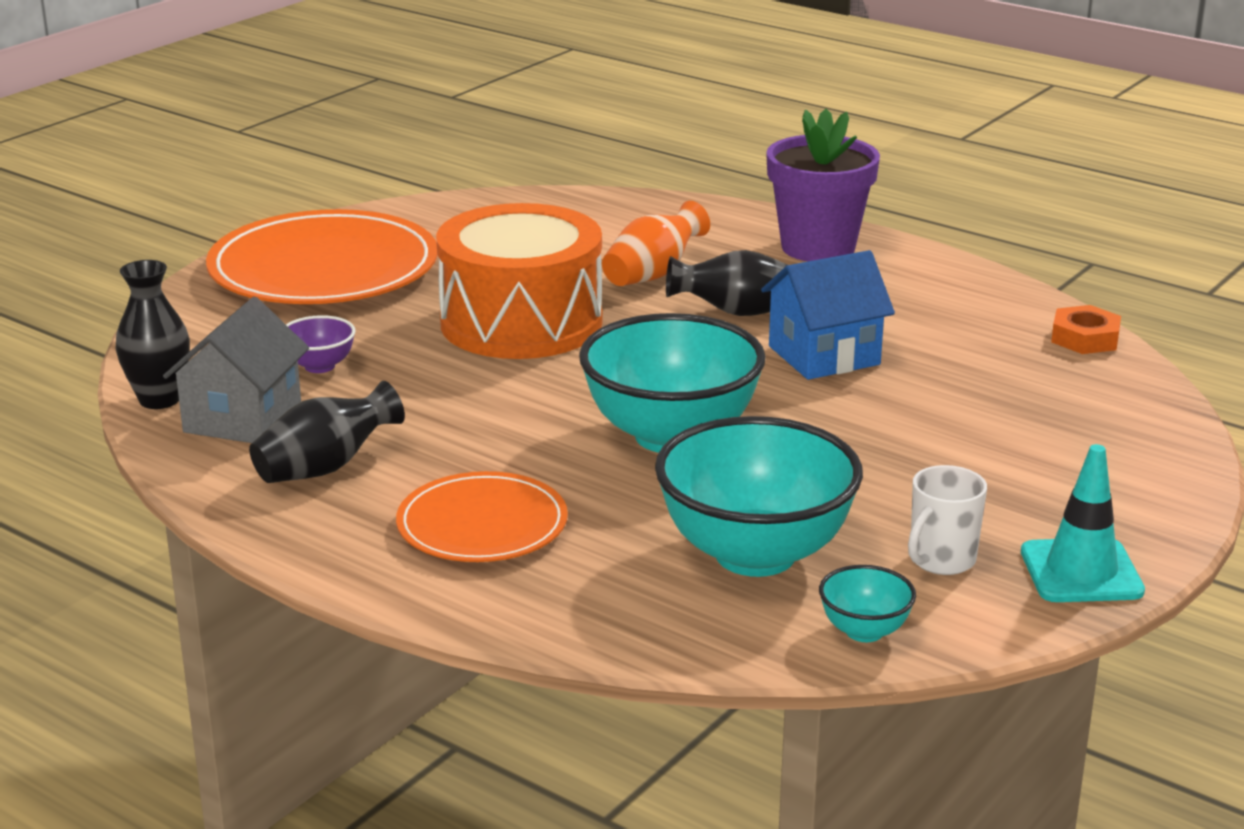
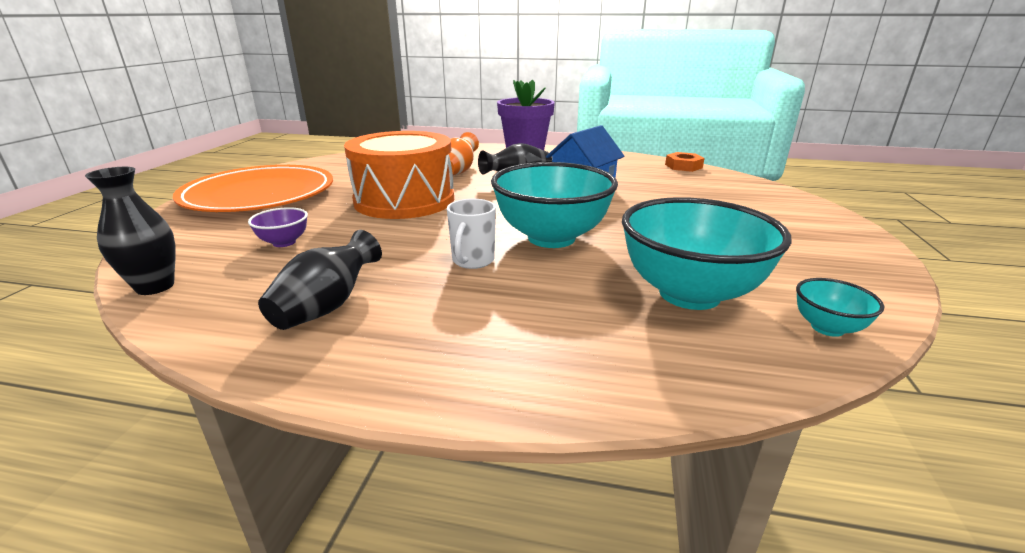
camera: 25 degrees left, 0 degrees up
grey house [163,297,309,443] -> none
orange plate [396,471,568,562] -> none
white mug [908,465,987,575] -> white mug moved to [447,199,496,269]
turquoise traffic cone [1021,444,1145,602] -> none

